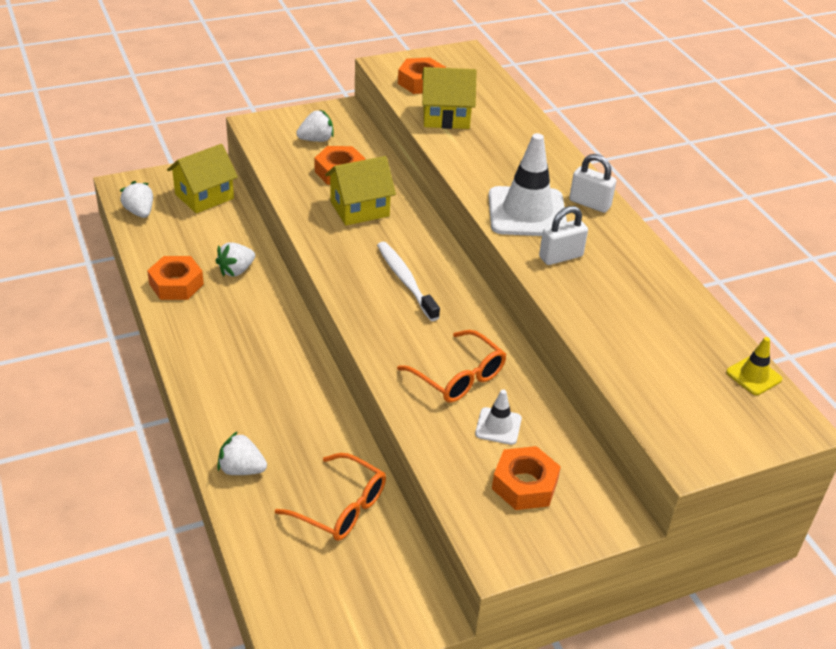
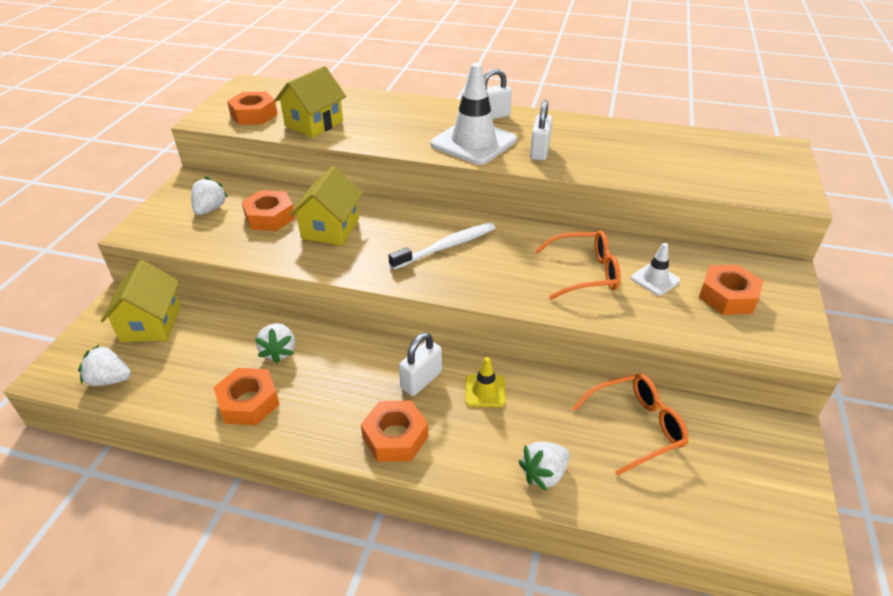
camera: 50 degrees left, 0 degrees up
white toothbrush [377,242,440,321] -> white toothbrush turned 135 degrees clockwise [389,222,495,270]
yellow traffic cone [726,337,782,395] -> yellow traffic cone moved to [465,357,506,407]
none -> orange nut [361,401,428,462]
none -> white padlock [399,332,442,396]

